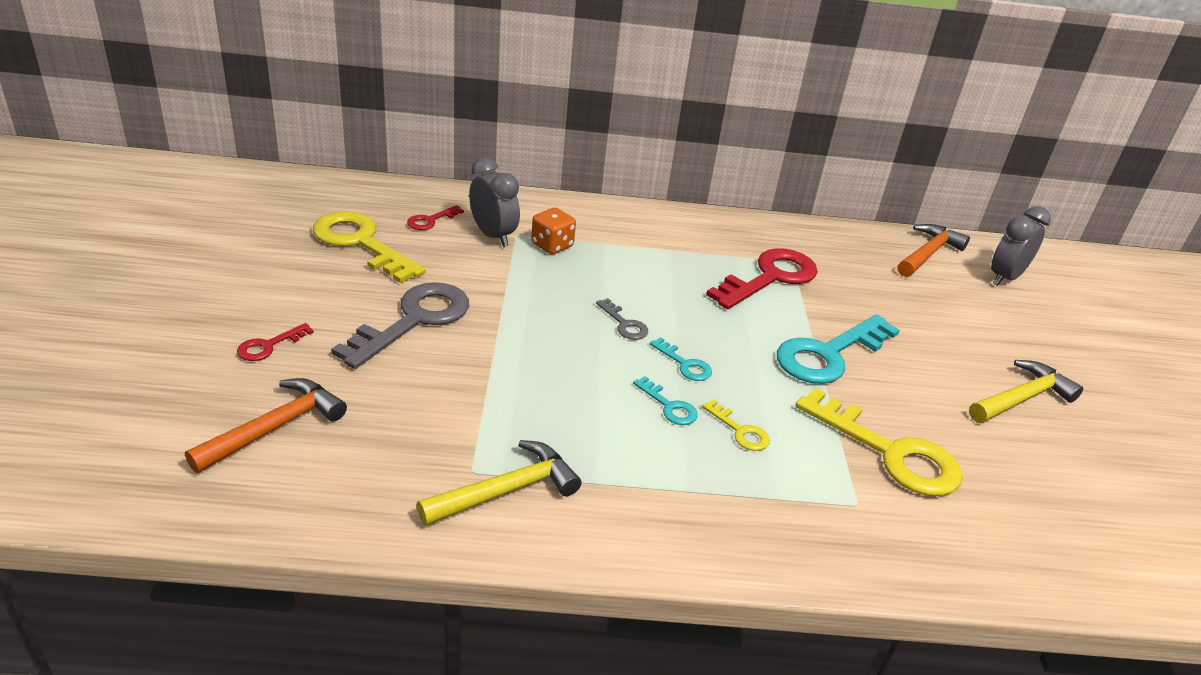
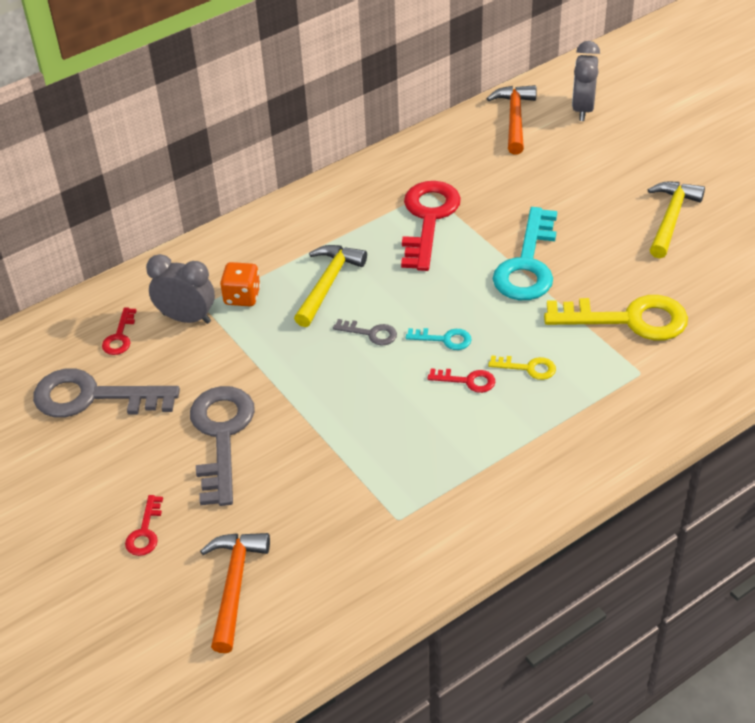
camera: 30 degrees left, 10 degrees up
yellow key [313,211,426,283] -> grey key [33,368,180,418]
yellow hammer [417,440,582,526] -> yellow hammer moved to [294,245,367,327]
turquoise key [633,376,698,425] -> red key [428,368,495,393]

